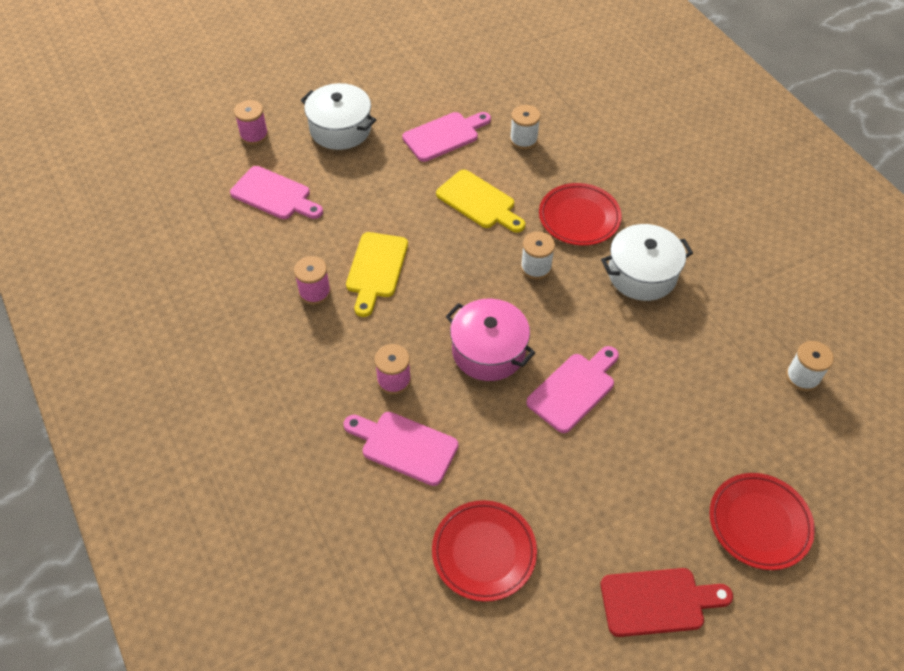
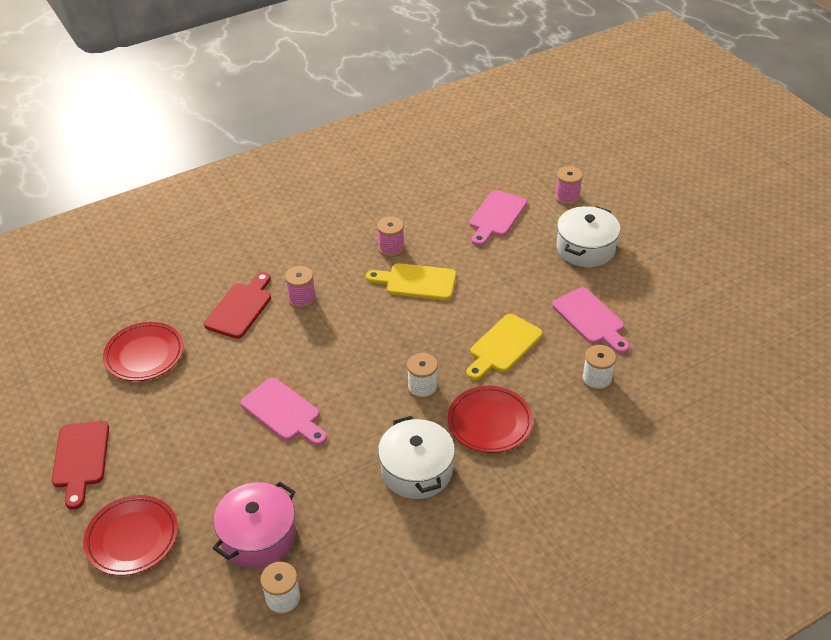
camera: 90 degrees right, 10 degrees down
pink cutting board [344,412,459,486] -> red cutting board [204,272,271,339]
pink pot [446,299,535,381] -> pink pot moved to [212,482,296,568]

